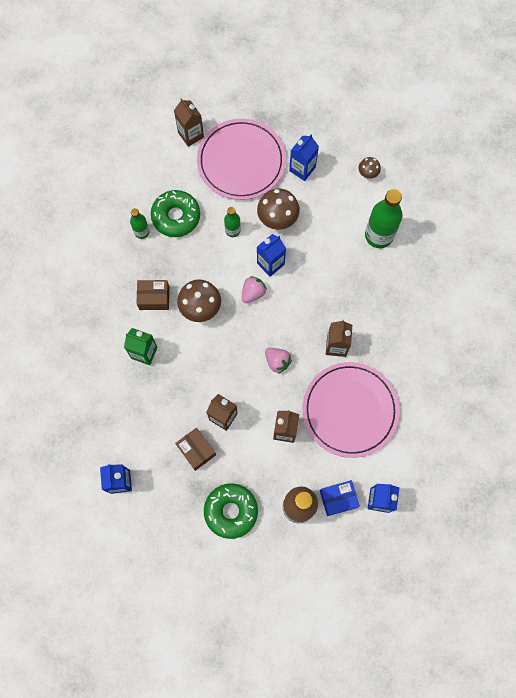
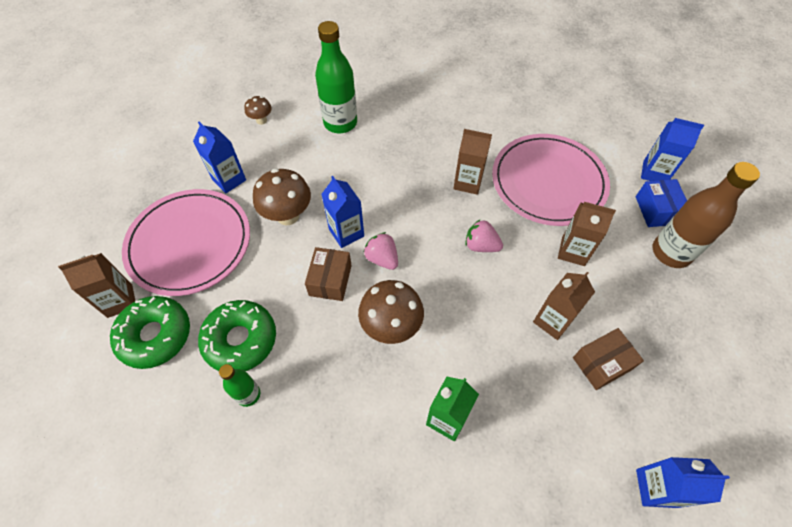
camera: 80 degrees left, 15 degrees down
brown box [136,280,169,310] -> brown box moved to [305,247,352,301]
green donut [204,483,258,539] -> green donut moved to [110,296,190,369]
green bottle [224,207,241,237] -> none
pink strawberry [265,348,292,374] -> pink strawberry turned 120 degrees counterclockwise [465,219,503,252]

